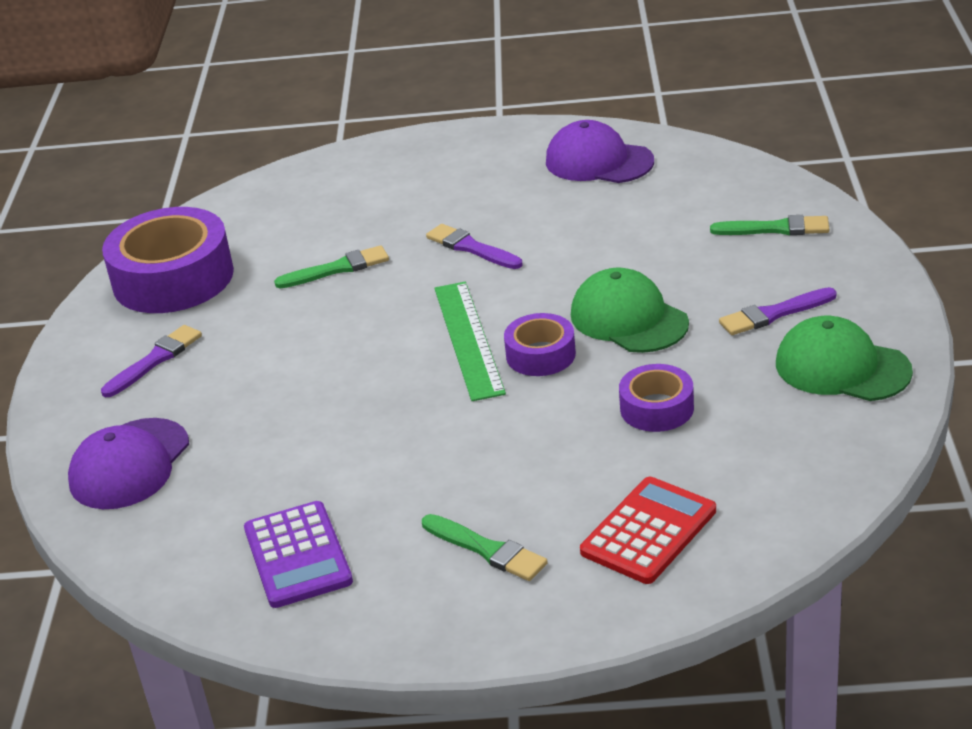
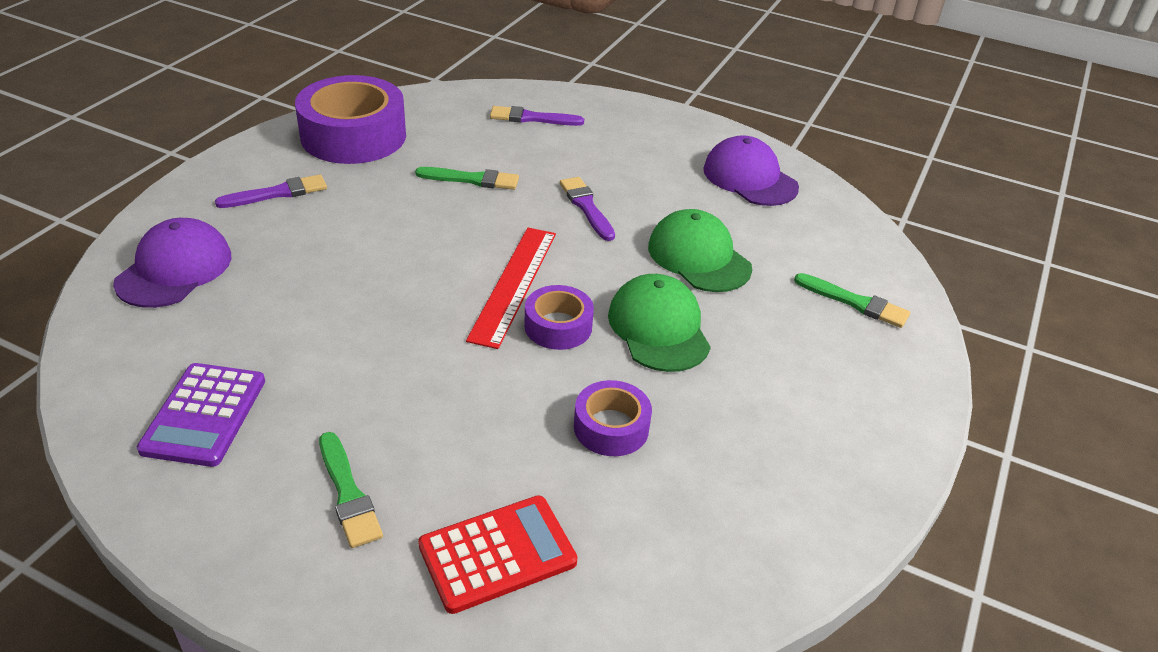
camera: 20 degrees right, 5 degrees up
purple cap [68,418,189,509] -> purple cap turned 150 degrees clockwise [113,218,231,308]
green ruler [434,282,506,401] -> red ruler [466,228,556,349]
purple brush [719,287,837,335] -> purple brush moved to [490,106,584,126]
green cap [776,316,913,401] -> green cap moved to [648,209,752,292]

